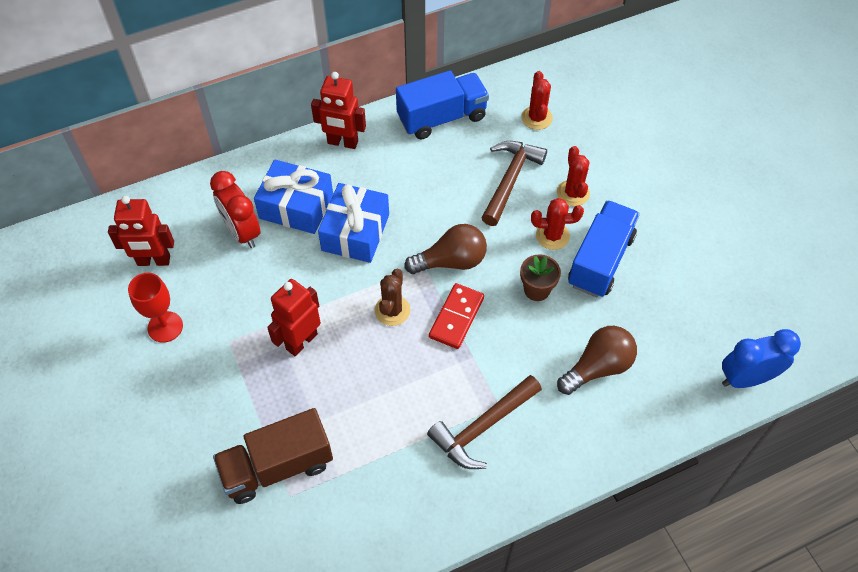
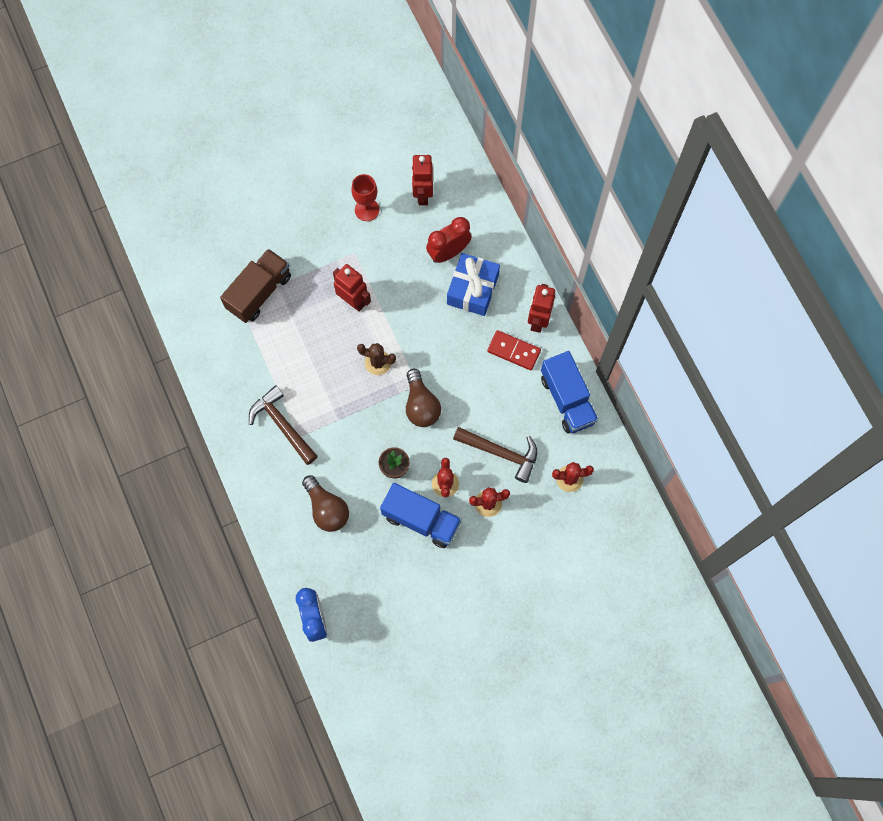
camera: 90 degrees right, 15 degrees up
brown truck [213,408,333,504] -> brown truck turned 60 degrees clockwise [220,249,291,323]
blue gift [318,183,389,263] -> none
red domino [429,283,484,349] -> red domino moved to [487,330,541,370]

